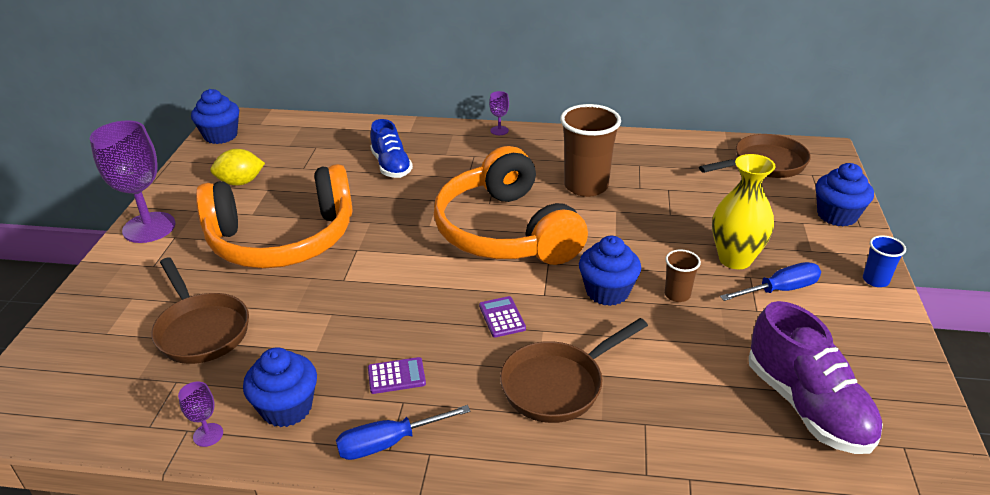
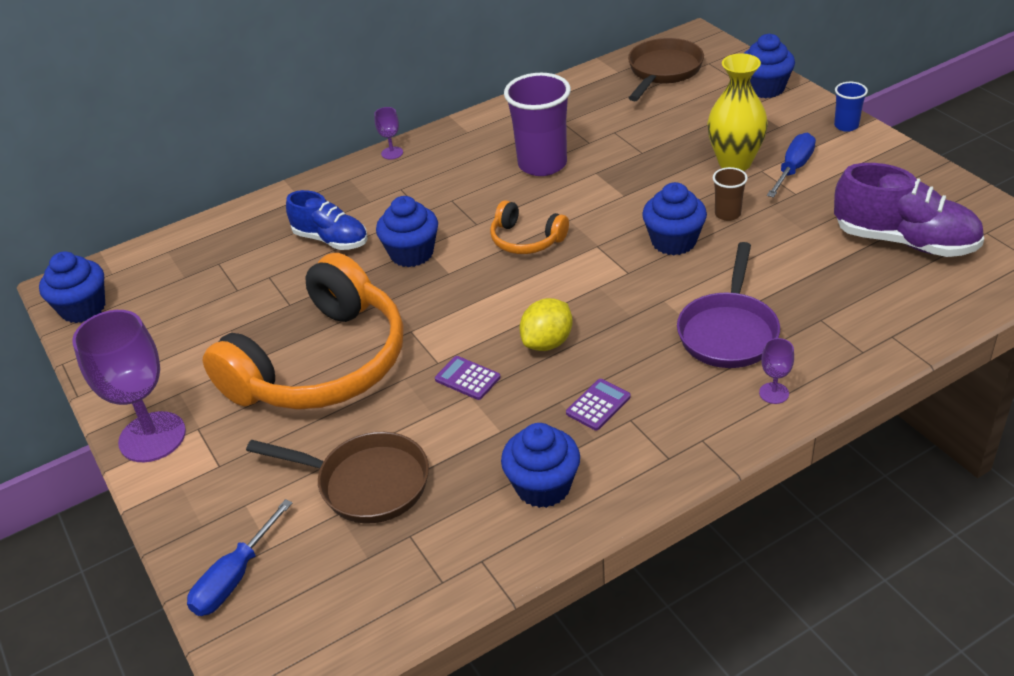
camera: 35 degrees left, 5 degrees up
purple goblet [178,382,223,447] -> purple goblet moved to [759,338,794,404]
yellow lemon [210,149,265,186] -> yellow lemon moved to [520,298,573,351]
blue screwdriver [336,405,471,460] -> blue screwdriver moved to [187,499,292,616]
orange headphones [434,146,588,265] -> orange headphones [490,200,569,254], size x0.45
purple calculator [479,296,526,337] -> purple calculator moved to [435,356,500,400]
brown pan [500,318,648,423] -> purple pan [677,242,780,368]
brown cup [560,104,621,197] -> purple cup [504,73,571,176]
none -> blue cupcake [376,196,438,267]

